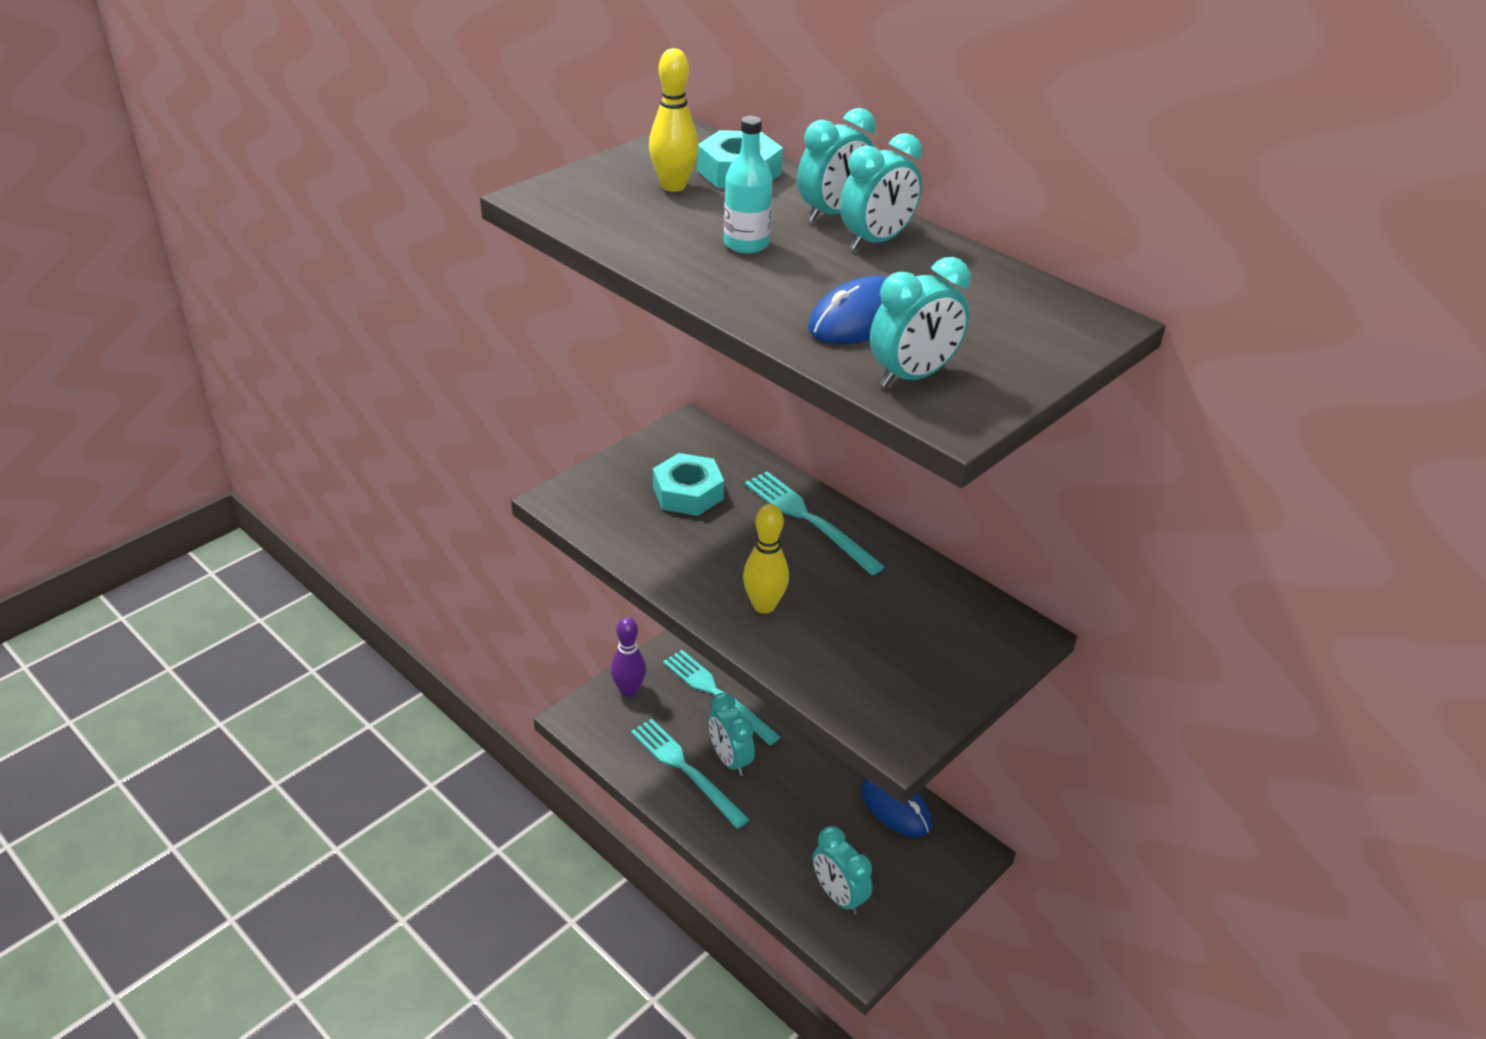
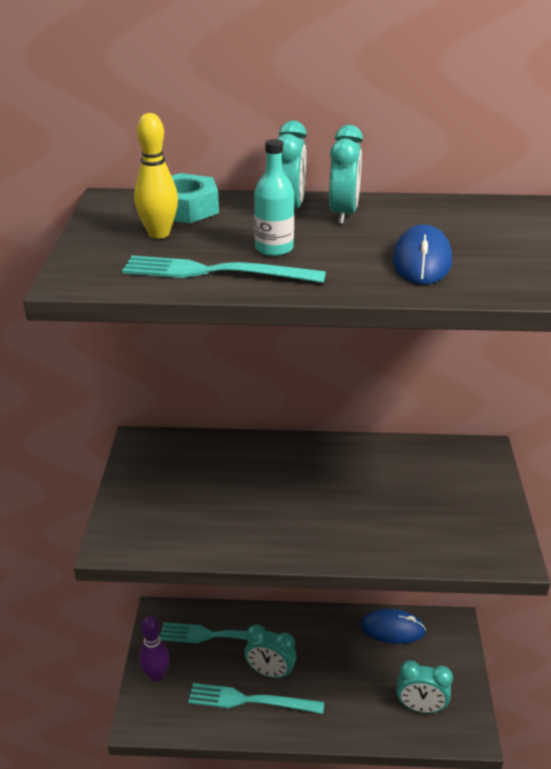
camera: 40 degrees left, 5 degrees down
turquoise nut [653,453,724,516] -> none
yellow bowling pin [743,504,789,614] -> none
turquoise fork [745,472,885,575] -> turquoise fork moved to [122,256,326,283]
turquoise clock [870,257,971,387] -> none

